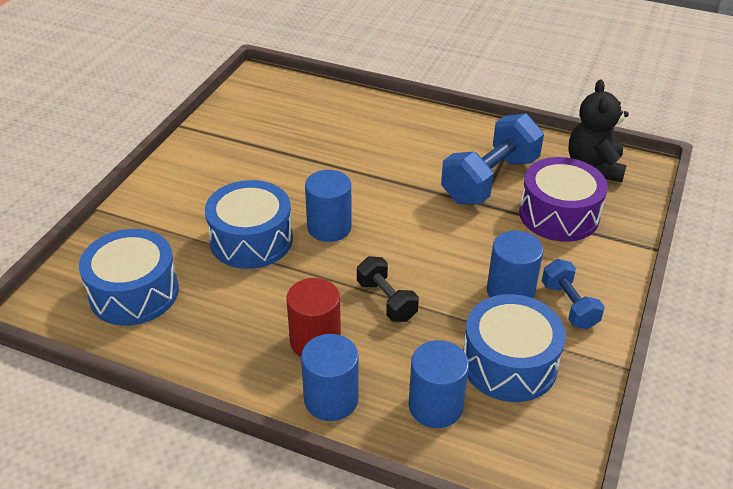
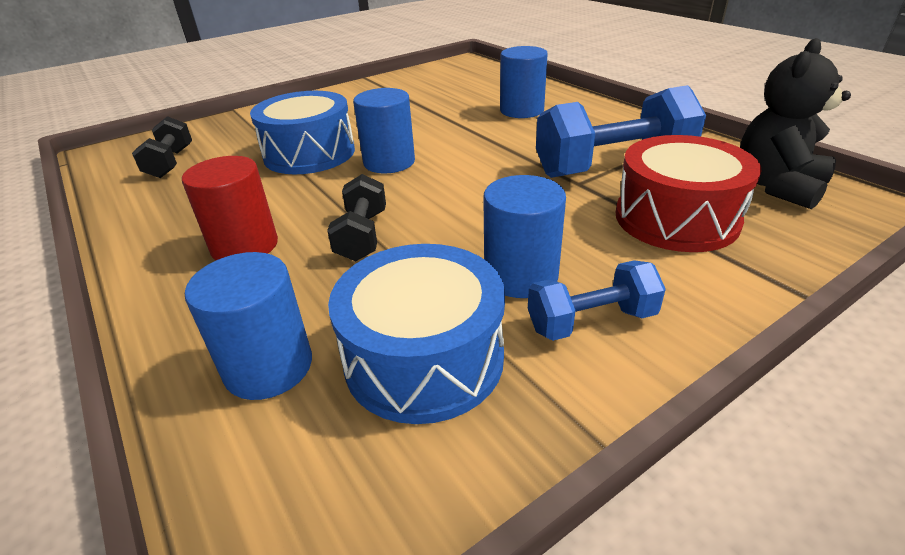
camera: 35 degrees right, 5 degrees down
blue drum [79,229,179,326] -> black dumbbell [132,116,192,178]
blue cylinder [301,334,358,421] -> blue cylinder moved to [500,46,548,118]
purple drum [519,157,608,242] -> red drum [616,135,761,252]
blue dumbbell [542,259,605,329] -> blue dumbbell turned 60 degrees clockwise [528,260,666,341]

